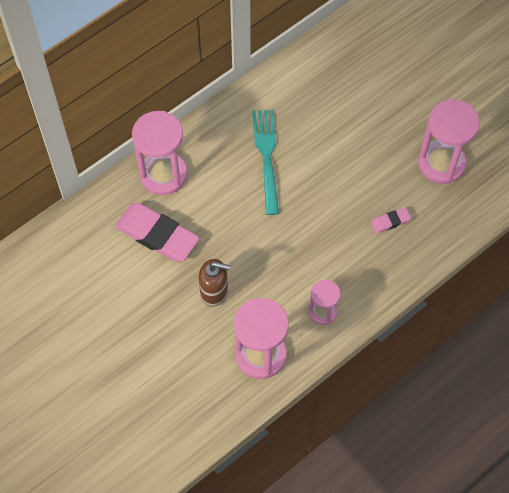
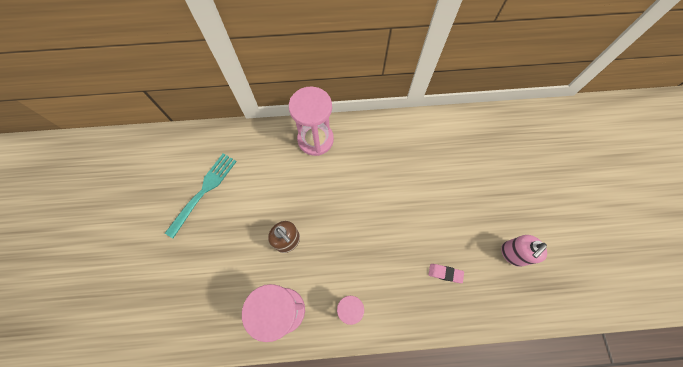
camera: 35 degrees right, 5 degrees up
pink eraser [115,203,200,262] -> none
turquoise fork [252,110,279,215] -> turquoise fork moved to [165,153,237,238]
pink hourglass [418,99,480,184] -> pink soap dispenser [501,235,547,267]

